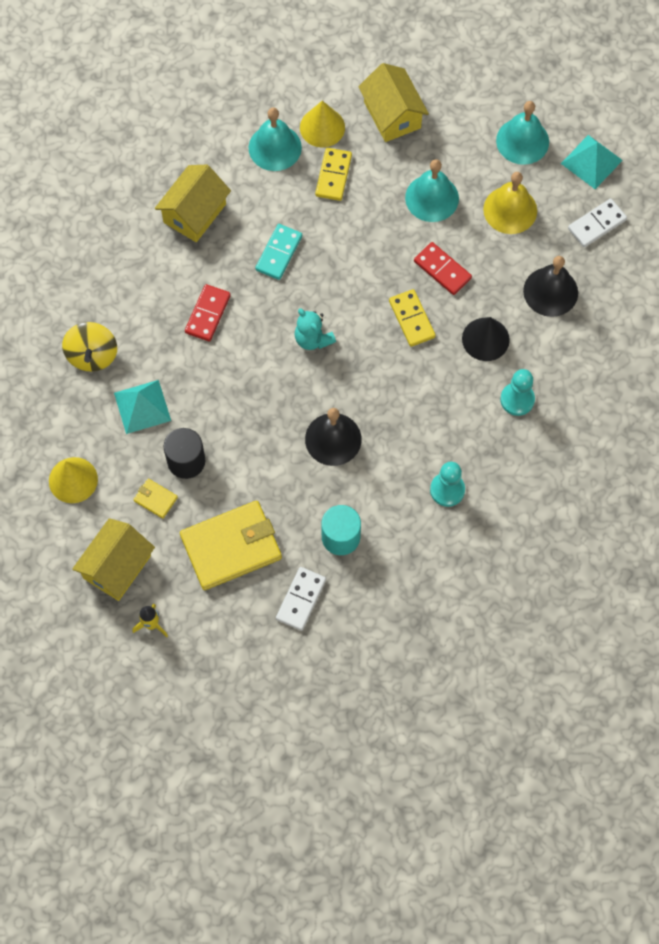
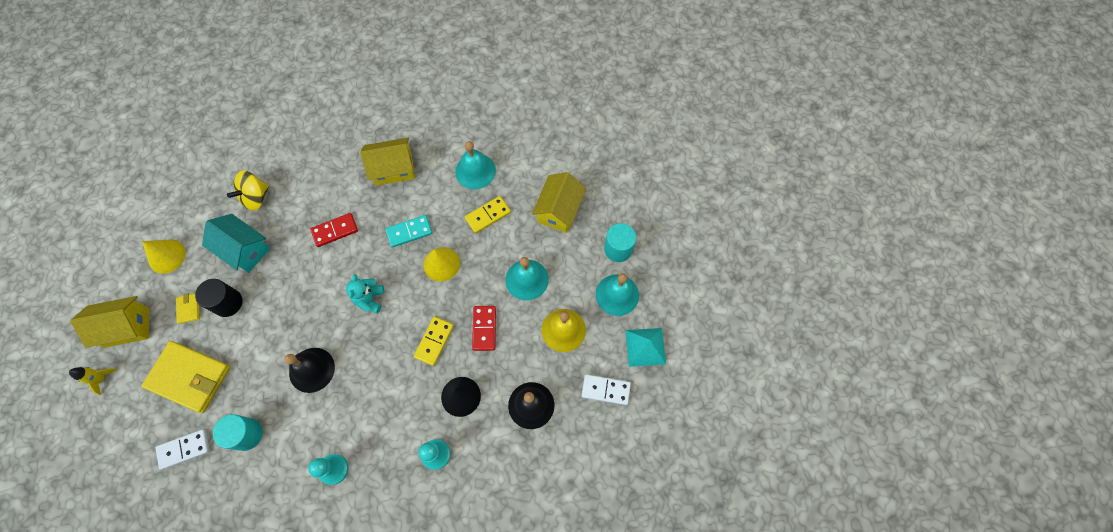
camera: 45 degrees right, 0 degrees up
turquoise pyramid [114,380,171,434] -> turquoise house [202,214,271,273]
yellow cone [300,101,345,147] -> yellow cone moved to [423,247,460,282]
none -> turquoise cylinder [604,223,636,262]

